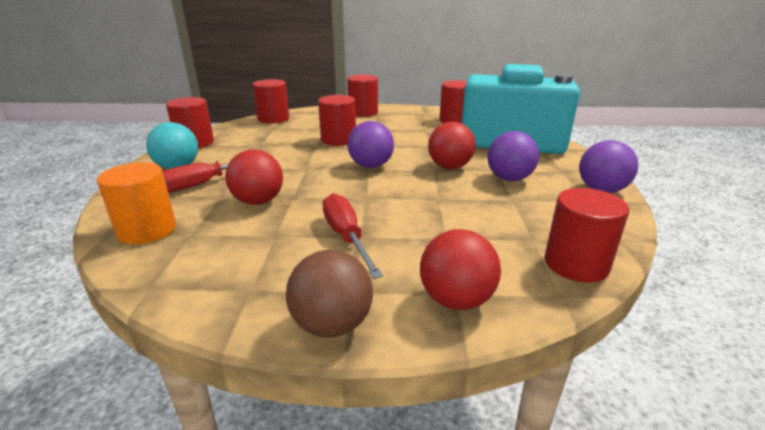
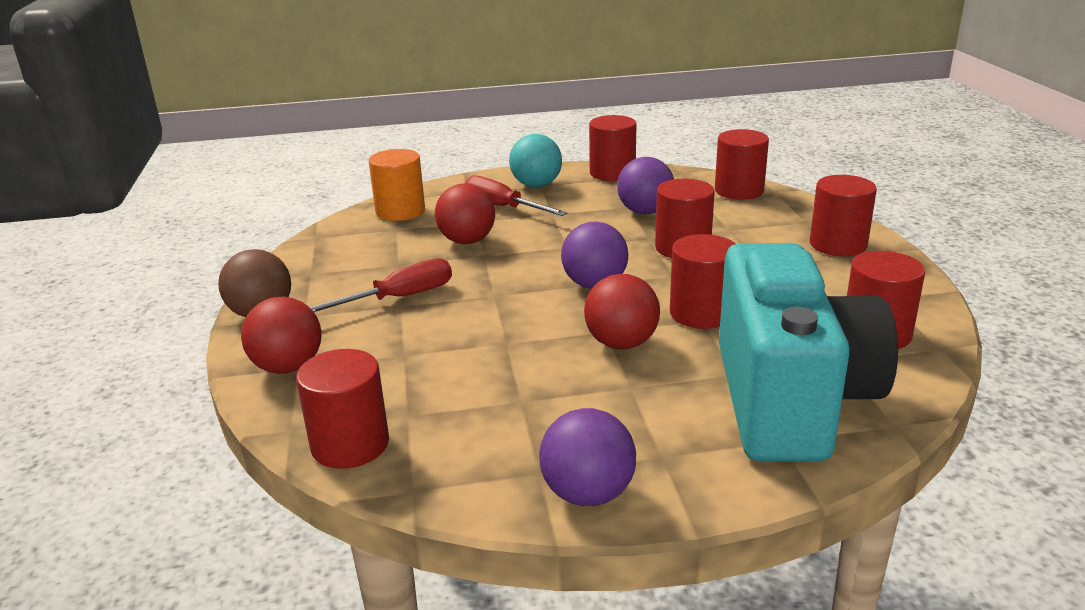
camera: 80 degrees right, 0 degrees up
purple ball [487,131,539,181] -> purple ball moved to [617,157,674,214]
none -> red cylinder [670,234,735,329]

